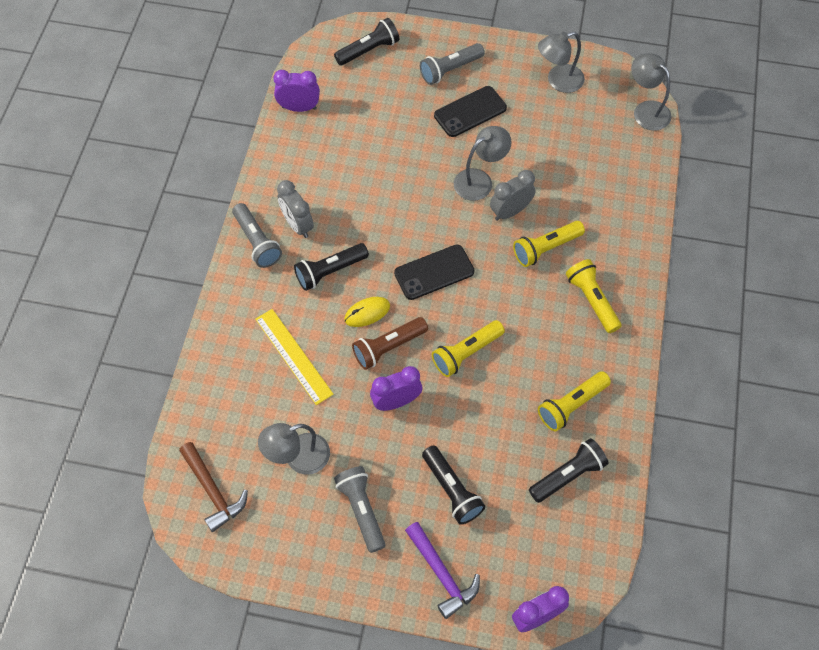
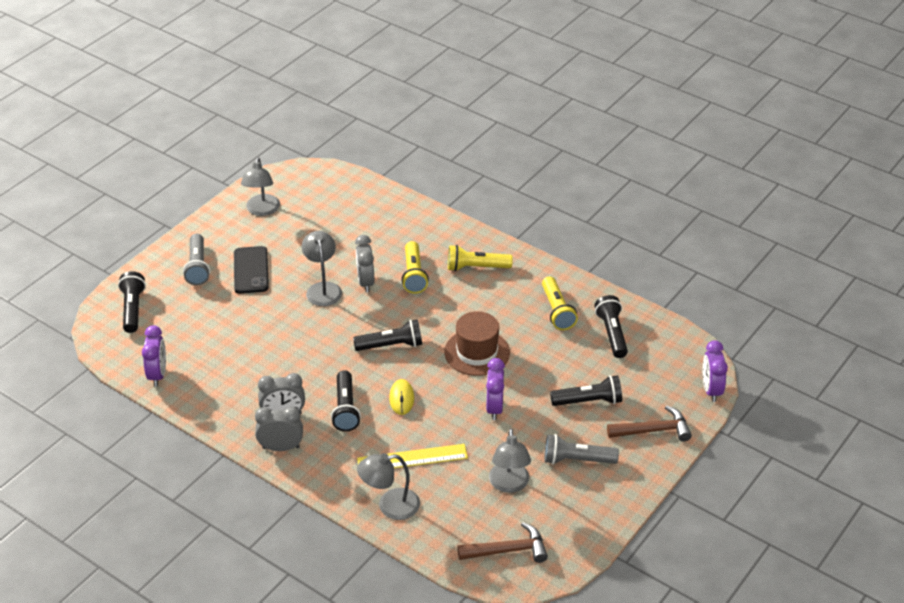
camera: 65 degrees left, 20 degrees down
grey flashlight [232,203,282,268] -> grey clock [255,407,303,451]
purple clock [273,70,320,112] -> purple clock turned 150 degrees clockwise [142,325,166,387]
brown flashlight [352,317,428,370] -> none
black phone [394,245,475,300] -> black flashlight [353,319,422,351]
purple hammer [405,522,480,619] -> brown hammer [607,405,692,441]
yellow flashlight [432,320,505,377] -> brown hat [444,311,510,376]
grey lamp [631,53,671,130] -> grey lamp moved to [357,453,420,520]

